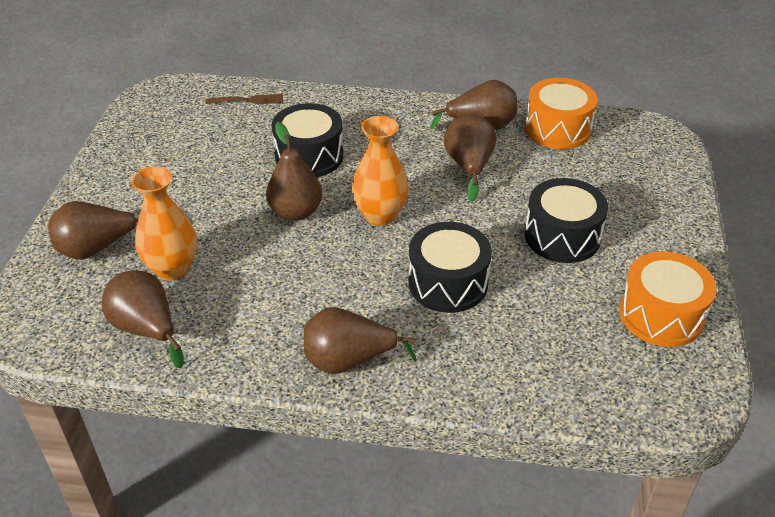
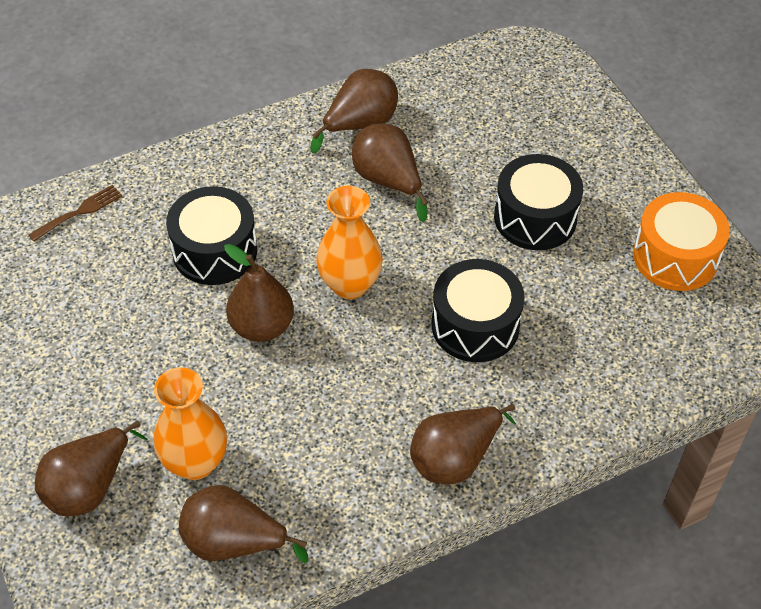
camera: 35 degrees left, 10 degrees up
orange drum [525,78,598,149] -> none

